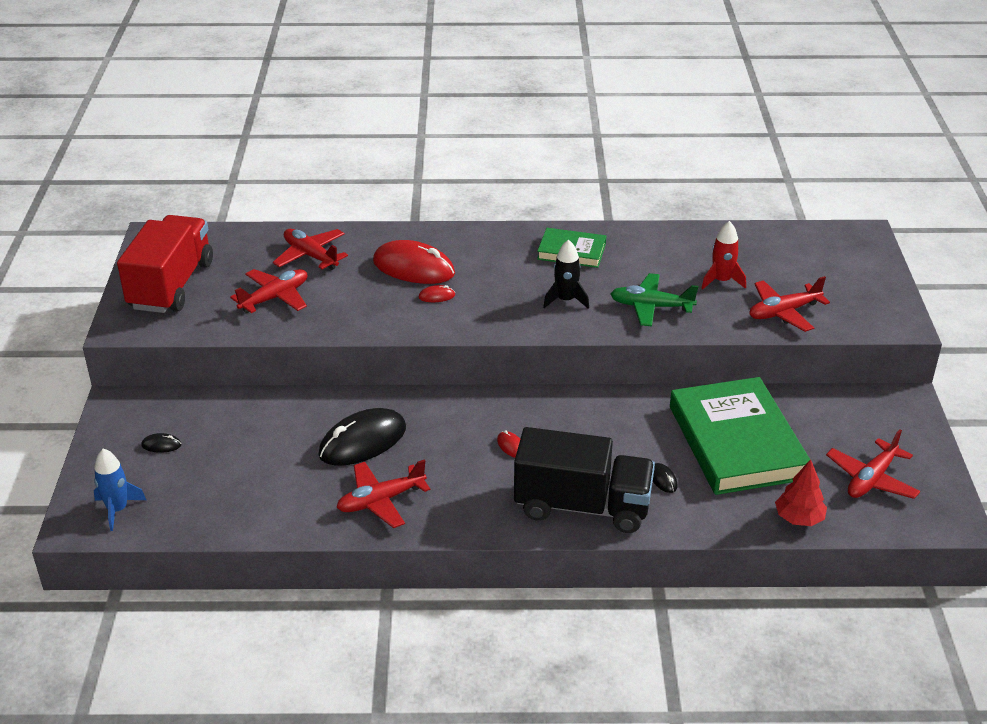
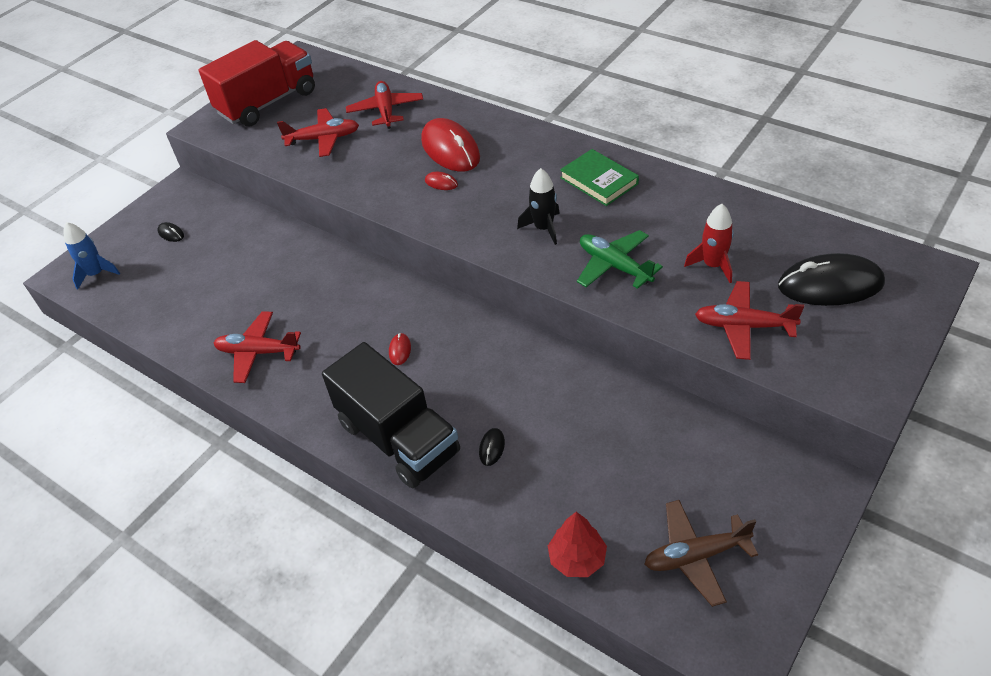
camera: 40 degrees right, 10 degrees up
black mouse [318,408,406,466] -> black mouse moved to [778,253,885,306]
green book [670,377,810,495] -> none
red plane [826,429,920,499] -> brown plane [645,500,758,607]

